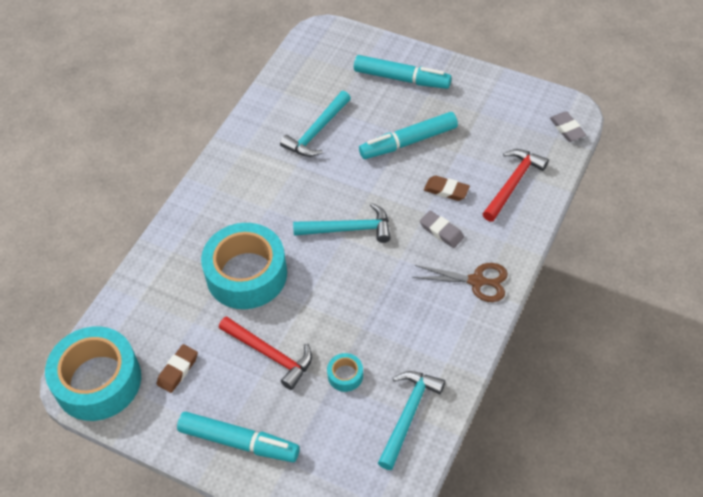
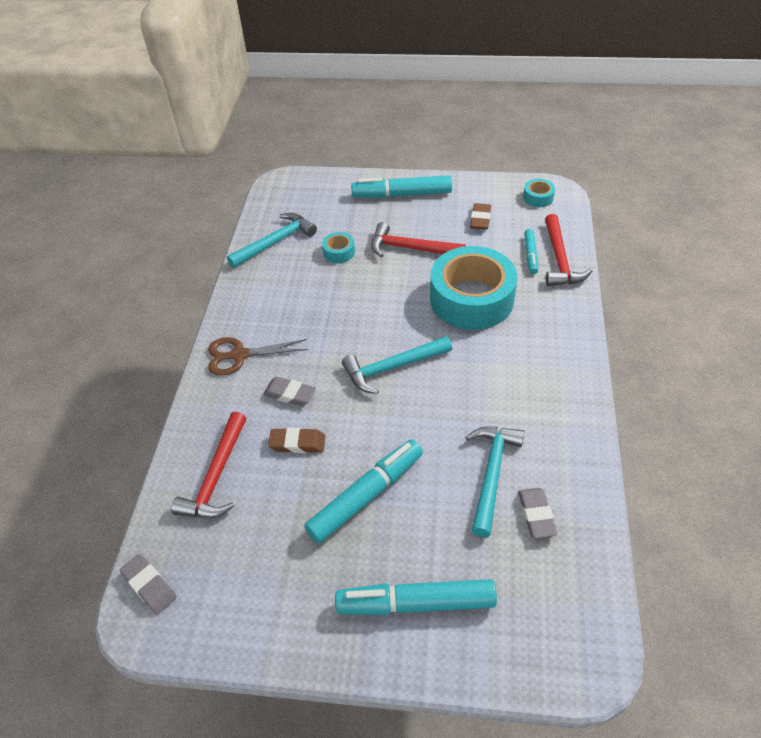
camera: 160 degrees right, 5 degrees down
turquoise tape [45,326,141,421] -> turquoise tape [523,179,555,207], size x0.41
turquoise hammer [378,371,445,470] -> turquoise hammer turned 135 degrees counterclockwise [227,213,317,268]
none -> grey eraser [518,488,557,538]
none -> turquoise marker [524,229,538,274]
none -> red hammer [545,214,592,286]

